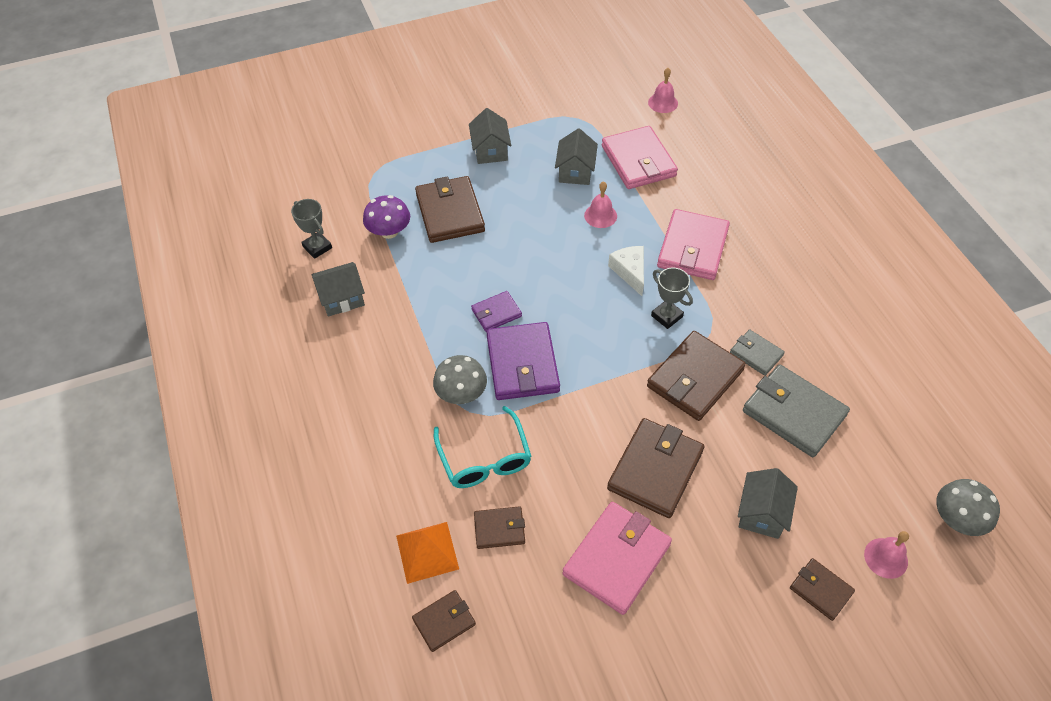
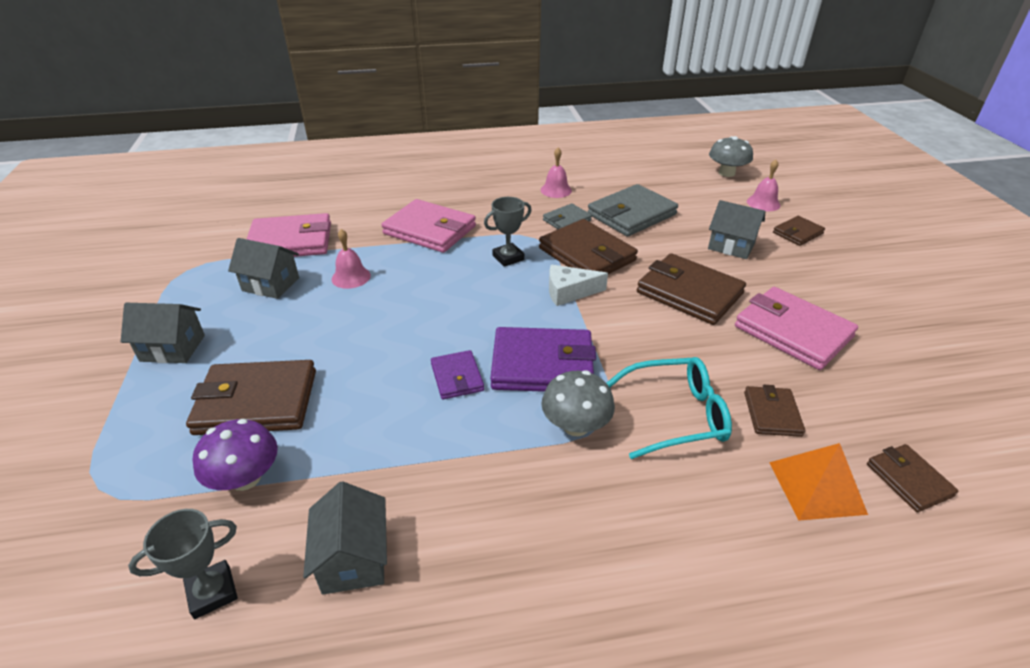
camera: 80 degrees left, 15 degrees down
white cheese [608,246,644,296] -> white cheese moved to [549,265,608,306]
pink bell [648,68,678,113] -> pink bell moved to [541,147,572,198]

